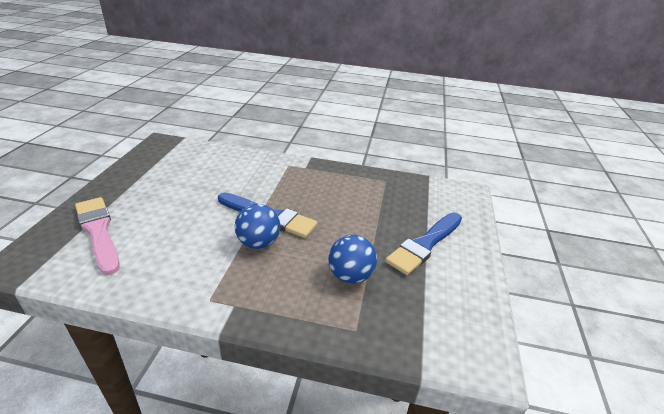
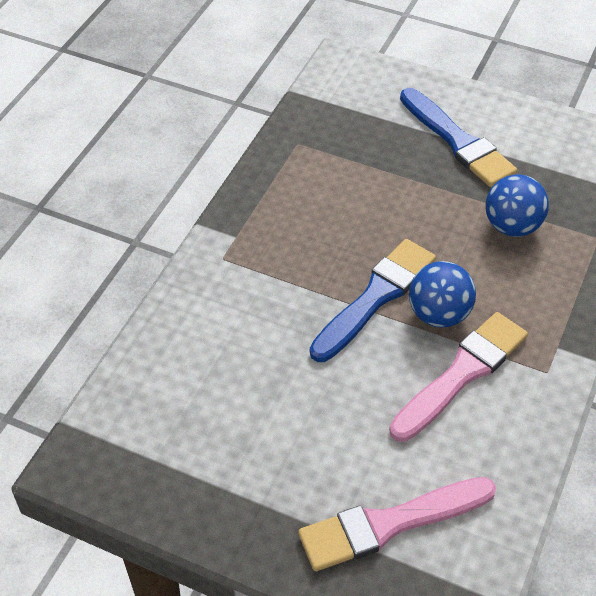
camera: 75 degrees left, 15 degrees up
none -> pink brush [389,312,528,442]

